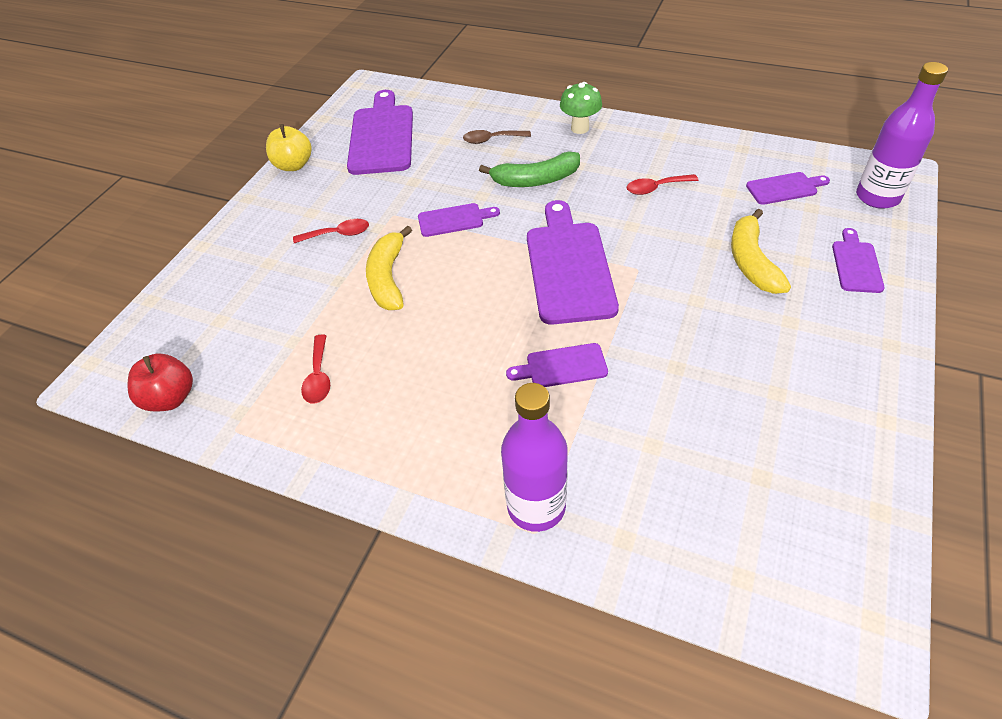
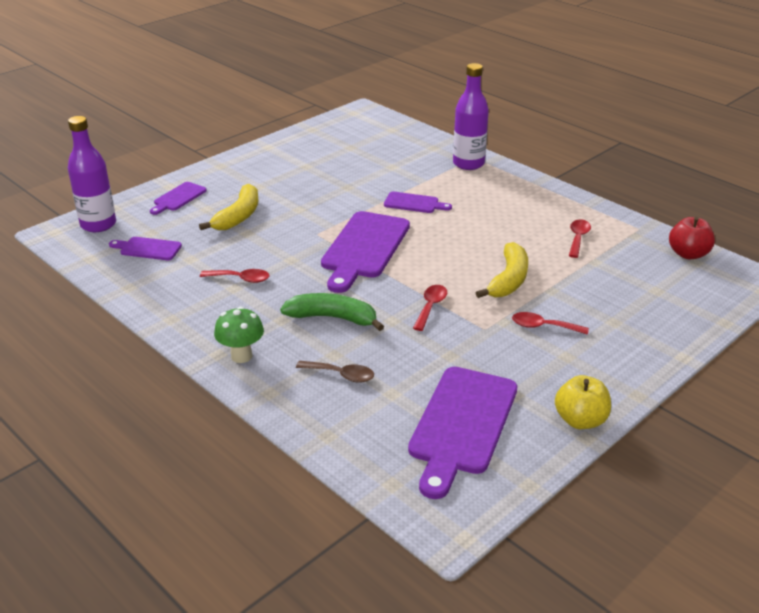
camera: 160 degrees left, 15 degrees down
purple cutting board [418,203,500,237] -> red spoon [413,285,447,331]

